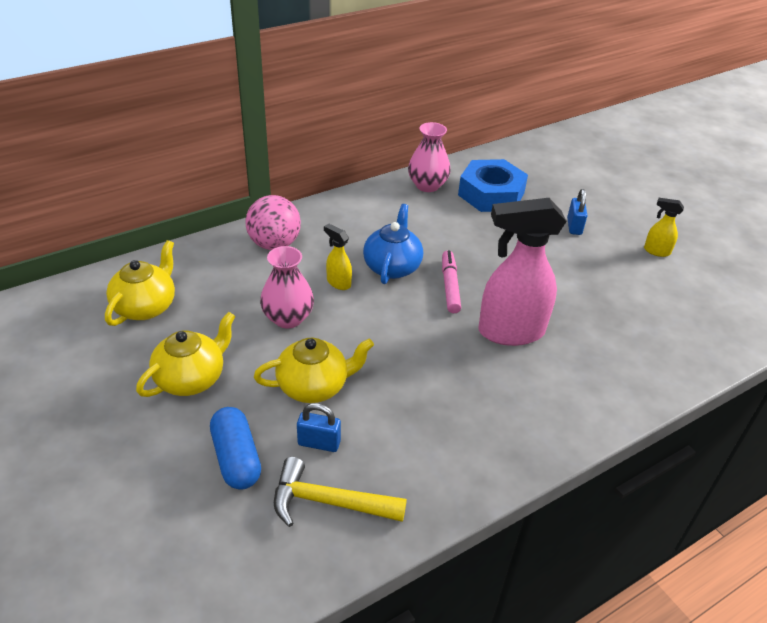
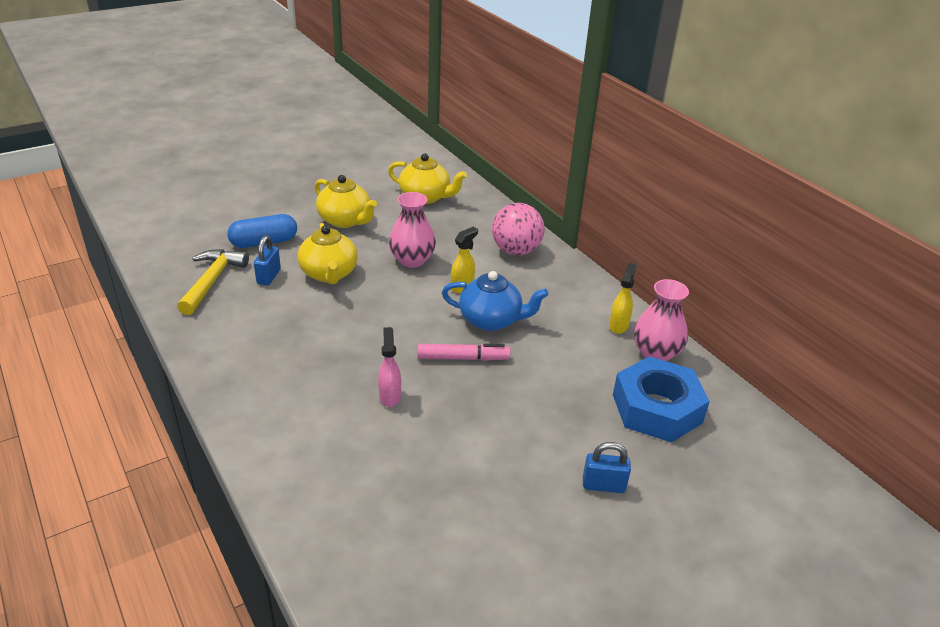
camera: 90 degrees right, 5 degrees down
pink spray bottle [479,198,567,346] -> pink spray bottle [378,327,401,407], size x0.45
yellow spray bottle [644,198,684,257] -> yellow spray bottle moved to [609,263,637,334]

